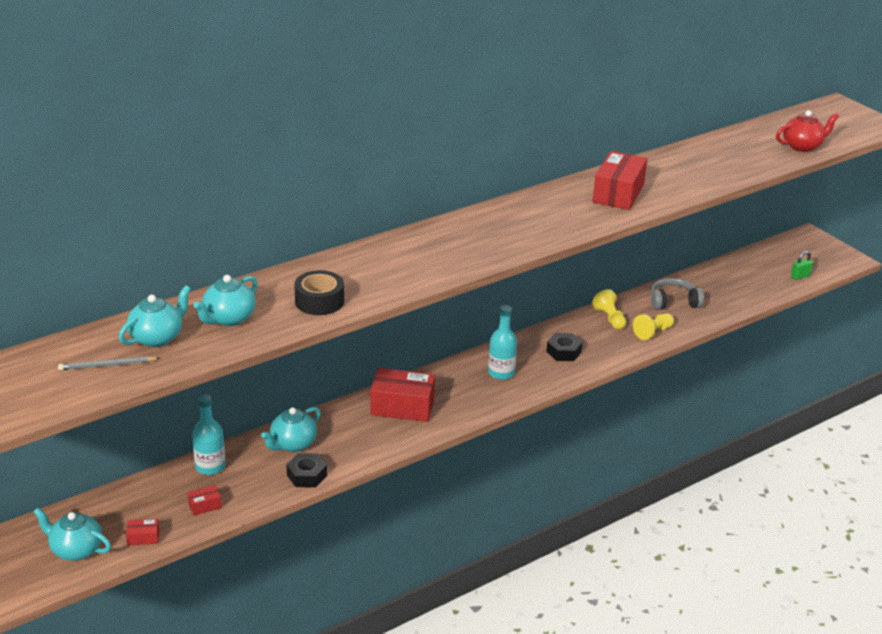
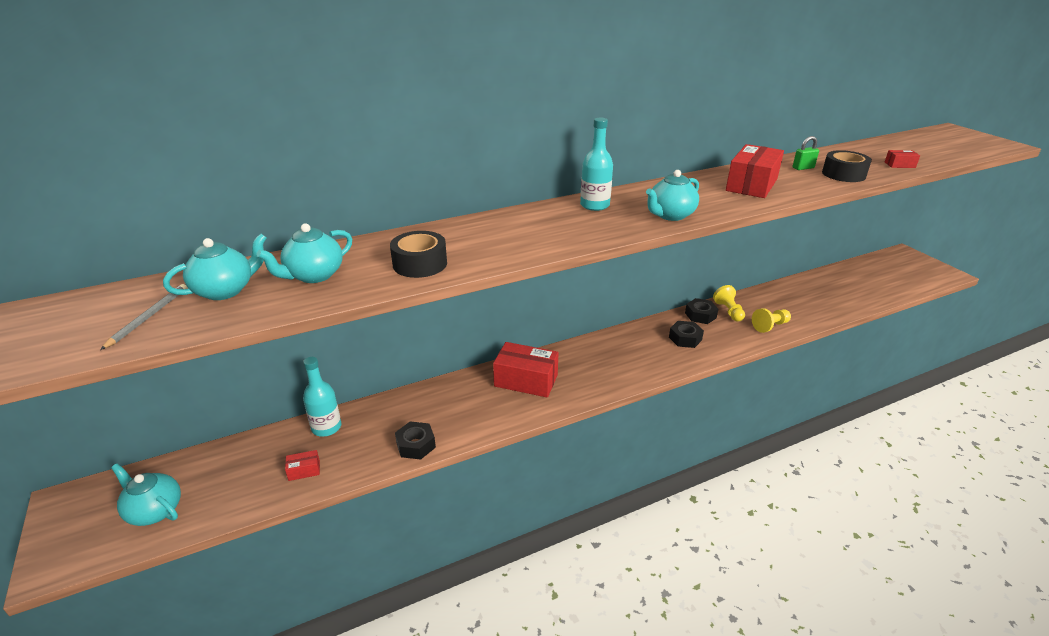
camera: 10 degrees right, 0 degrees up
grey pencil [58,356,160,370] -> grey pencil turned 105 degrees clockwise [100,284,187,350]
red box [126,519,159,545] -> red box moved to [885,150,920,168]
turquoise teapot [261,407,321,452] -> turquoise teapot moved to [646,170,699,221]
turquoise bottle [488,305,517,380] -> turquoise bottle moved to [580,118,613,211]
grey headphones [651,278,704,310] -> none
red teapot [776,110,839,152] -> none
green padlock [791,251,813,280] -> green padlock moved to [793,136,819,170]
none -> black nut [685,298,718,324]
none -> black tape [822,150,872,182]

